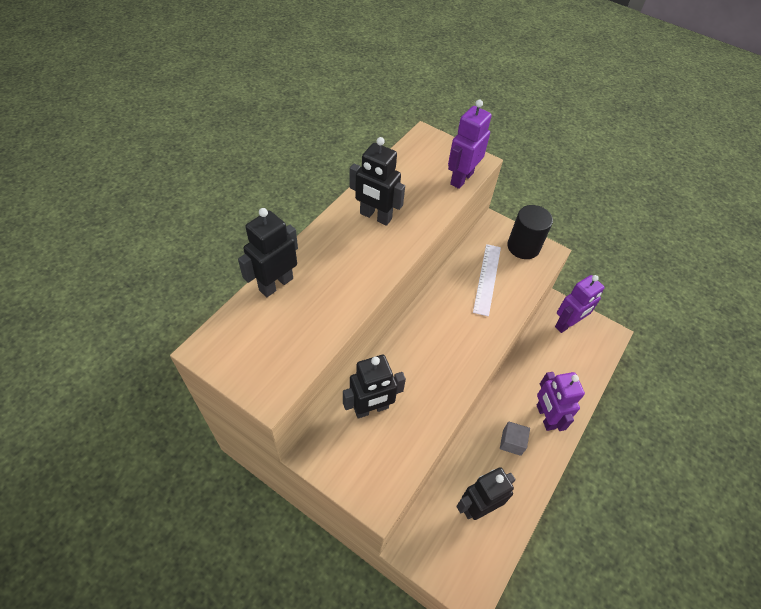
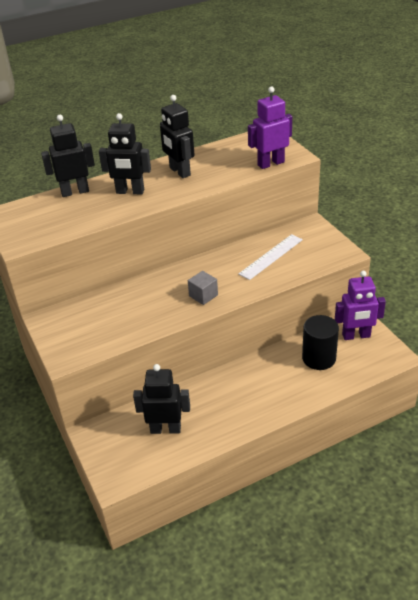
camera: 35 degrees right, 15 degrees down
black robot [343,355,406,418] -> black robot moved to [99,113,151,194]
grey cube [500,421,530,456] -> grey cube moved to [188,271,218,305]
black cylinder [507,205,553,259] -> black cylinder moved to [302,315,339,370]
purple robot [537,372,585,431] -> none

